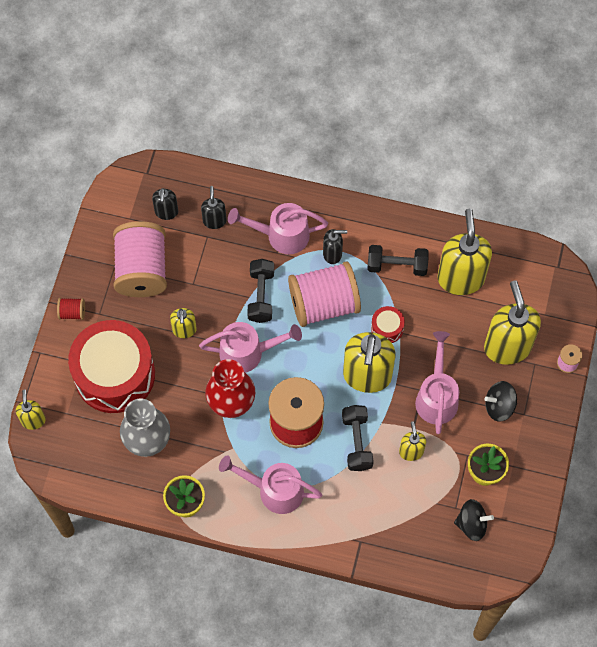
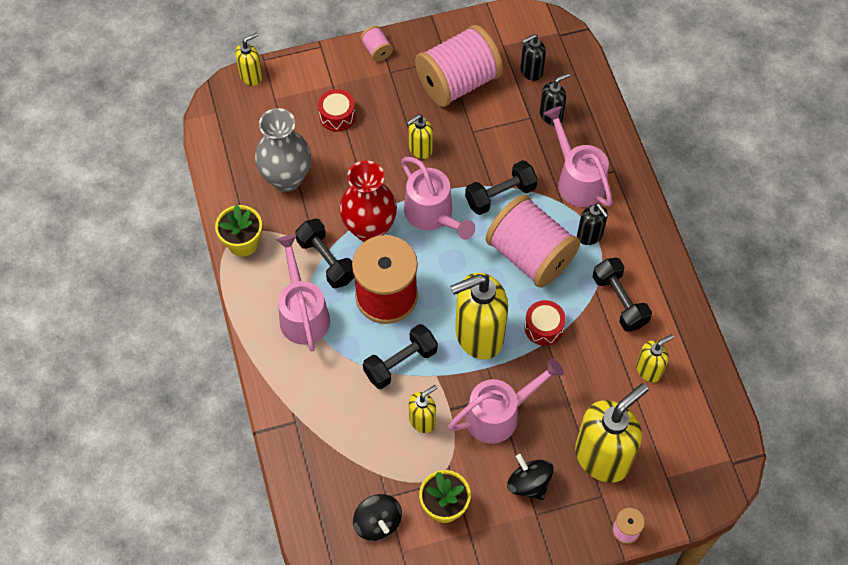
camera: 60 degrees right, 5 degrees down
red spool [57,298,85,320] -> pink spool [360,26,393,62]
red drum [68,320,155,413] -> red drum [318,89,355,132], size x0.41
yellow soap dispenser [438,209,492,295] -> yellow soap dispenser [636,334,674,382], size x0.50
none -> black dumbbell [295,219,355,288]

